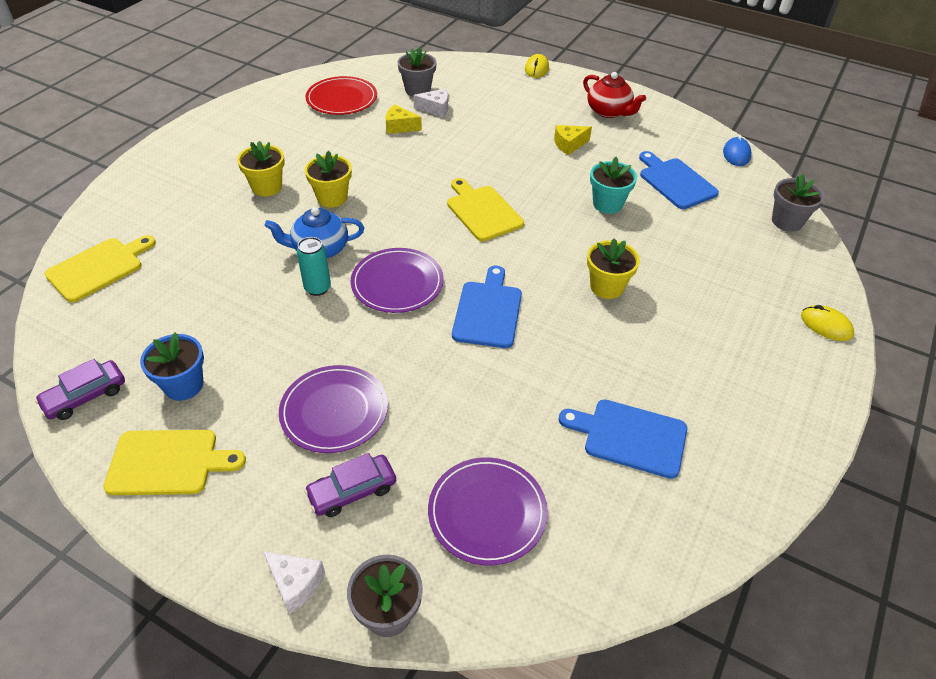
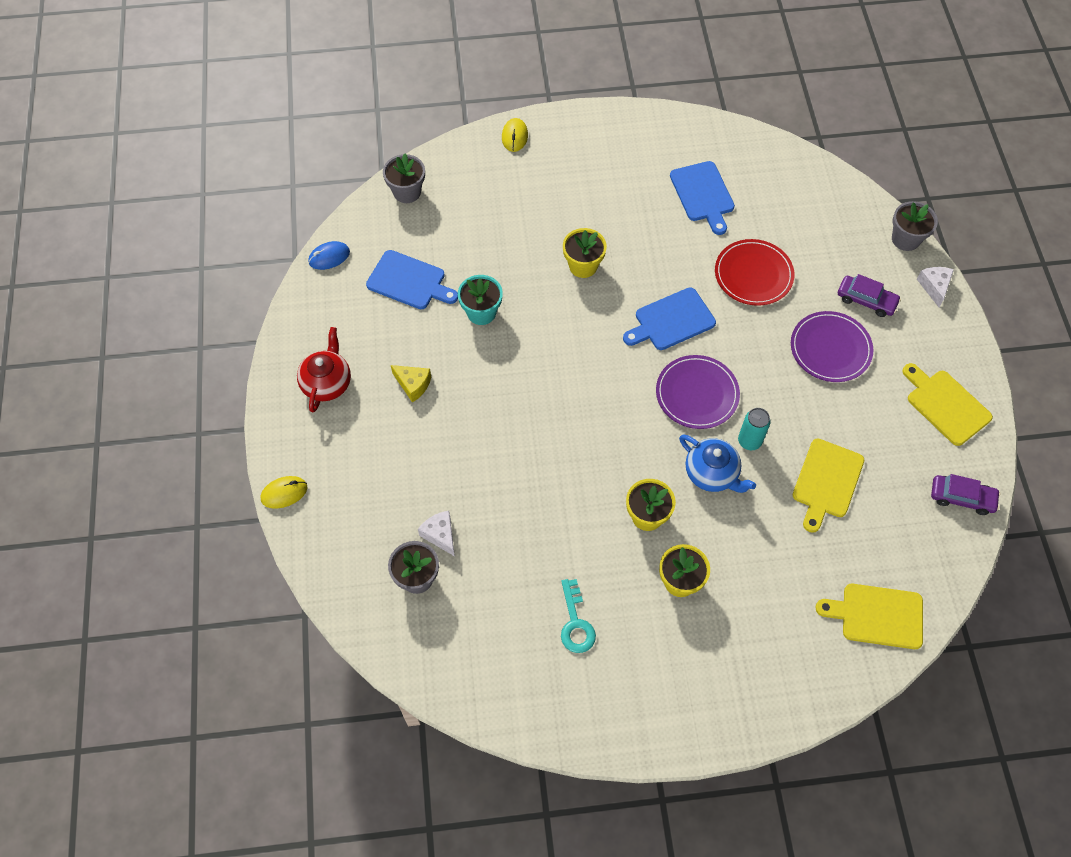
camera: 125 degrees left, 15 degrees up
blue flower pot [140,332,204,401] -> none
red plate [305,76,377,115] -> red plate moved to [715,239,794,306]
yellow cheese [385,105,422,134] -> none
purple plate [428,457,548,566] -> none
yellow cutting board [447,178,524,241] -> yellow cutting board moved to [793,439,864,533]
blue cutting board [639,151,719,209] -> blue cutting board turned 90 degrees counterclockwise [366,250,458,309]
none -> turquoise key [561,579,596,653]

